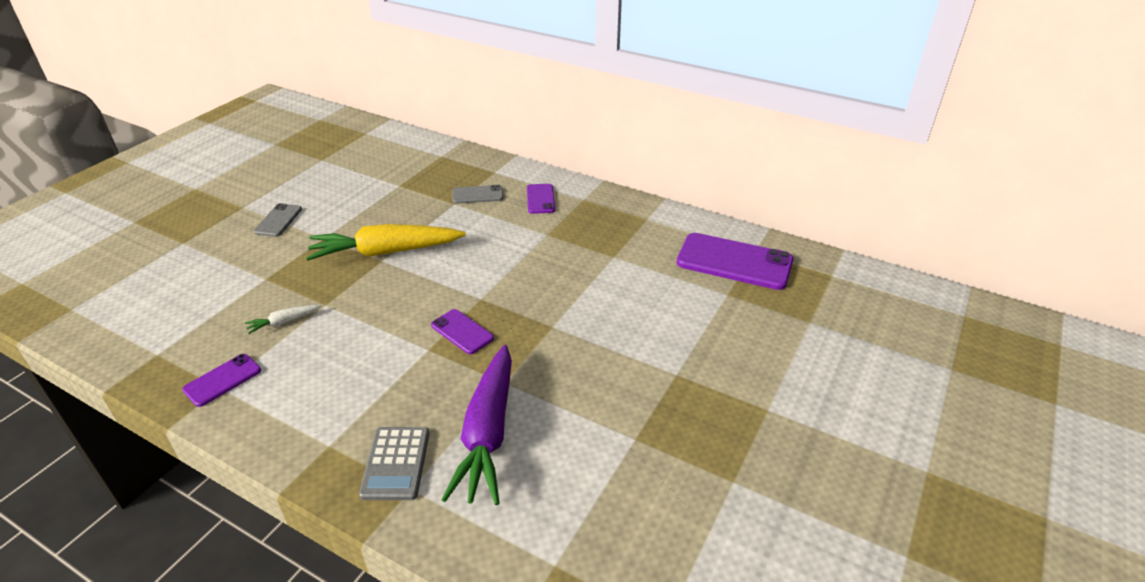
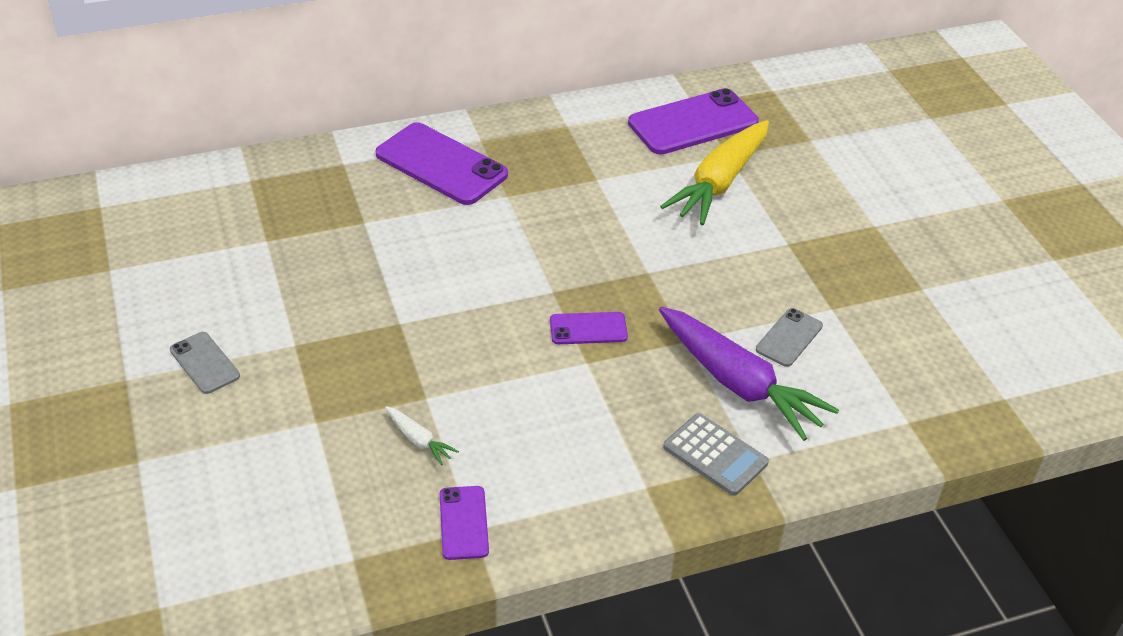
camera: 50 degrees left, 5 degrees up
white carrot [245,305,321,334] -> white carrot turned 60 degrees counterclockwise [385,406,459,466]
yellow carrot [306,224,466,261] -> yellow carrot moved to [660,120,769,225]
grey phone [452,185,503,204] -> grey phone moved to [756,308,823,367]
purple phone [527,184,555,214] -> purple phone [376,122,508,205], size x1.92

